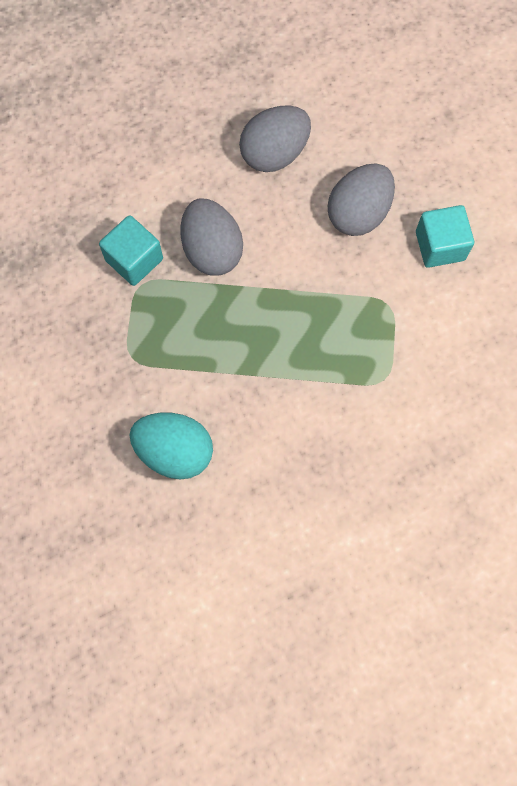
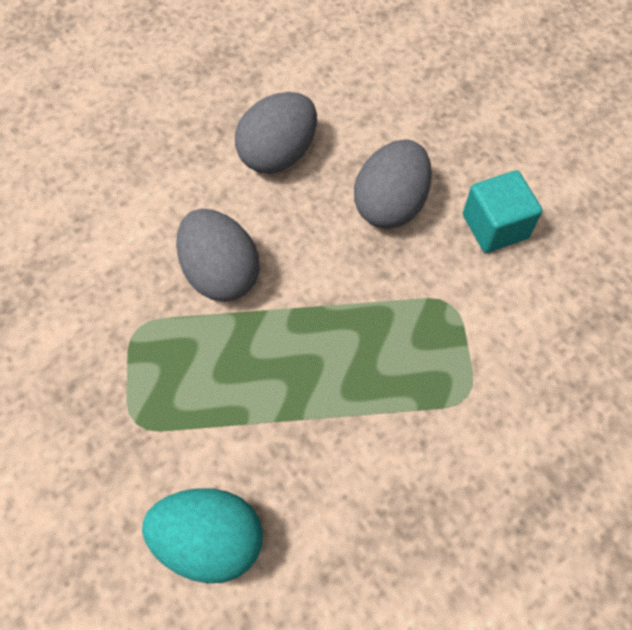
camera: 10 degrees left, 10 degrees down
turquoise cube [99,215,163,286] -> none

